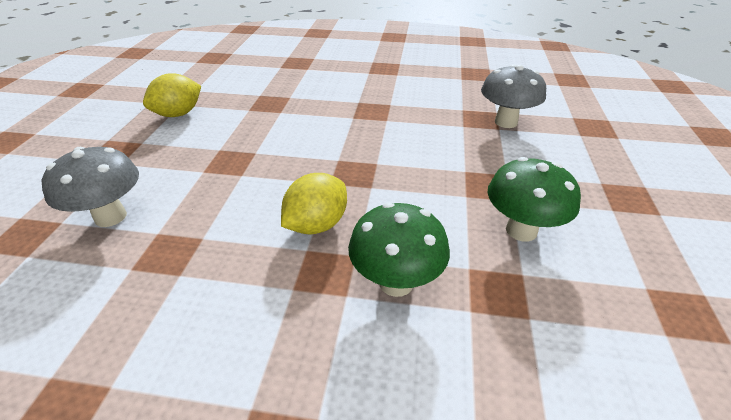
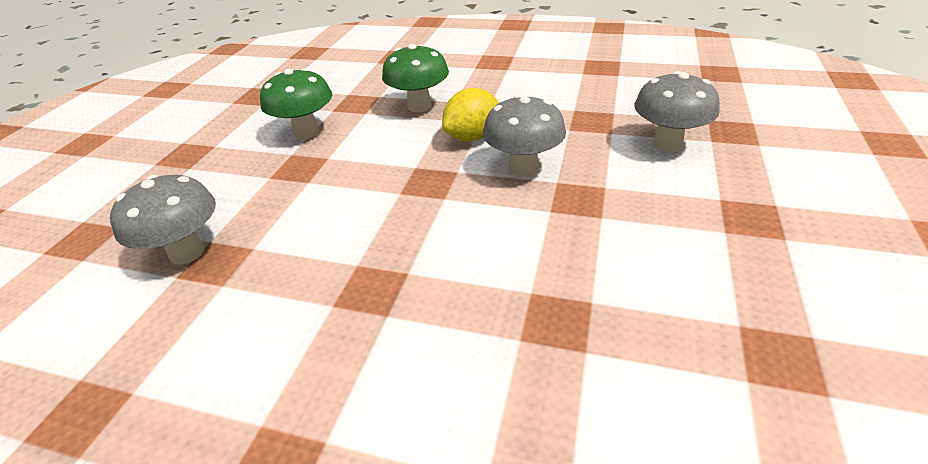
camera: 170 degrees left, 0 degrees up
yellow lemon [143,73,201,117] -> none
none -> grey mushroom [483,94,566,177]

